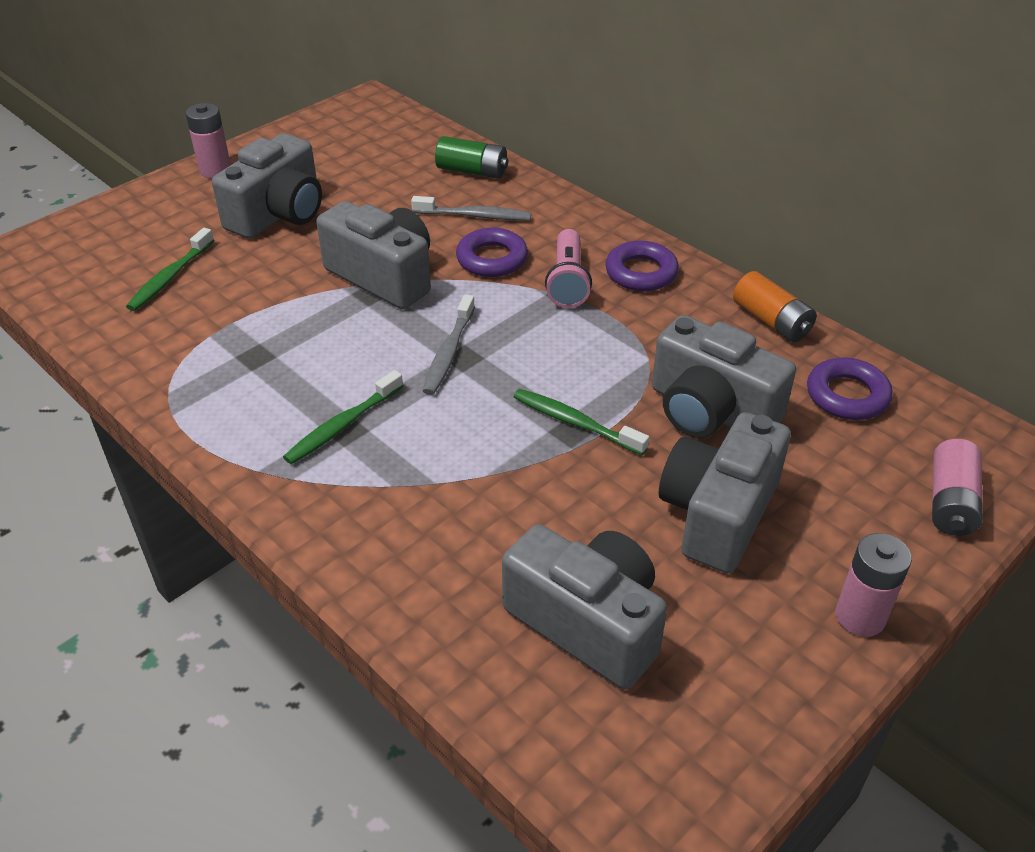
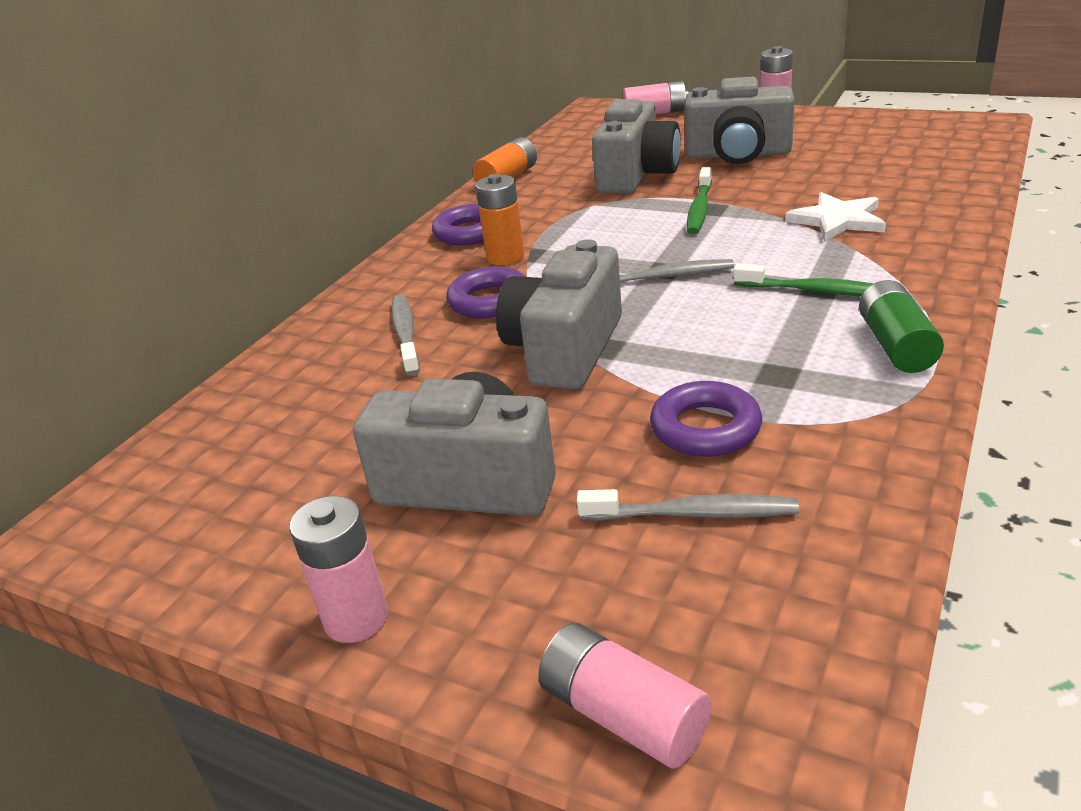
camera: 105 degrees left, 10 degrees down
green toothbrush [126,228,214,311] -> grey toothbrush [577,489,799,521]
green battery [435,136,508,179] -> green battery moved to [859,280,944,373]
grey camera [502,524,667,689] -> none
pink flashlight [545,229,592,308] -> orange battery [475,174,524,265]
purple ring [807,358,893,420] -> purple ring moved to [650,381,762,457]
none -> pink battery [538,623,711,769]
none -> white star [785,192,886,242]

